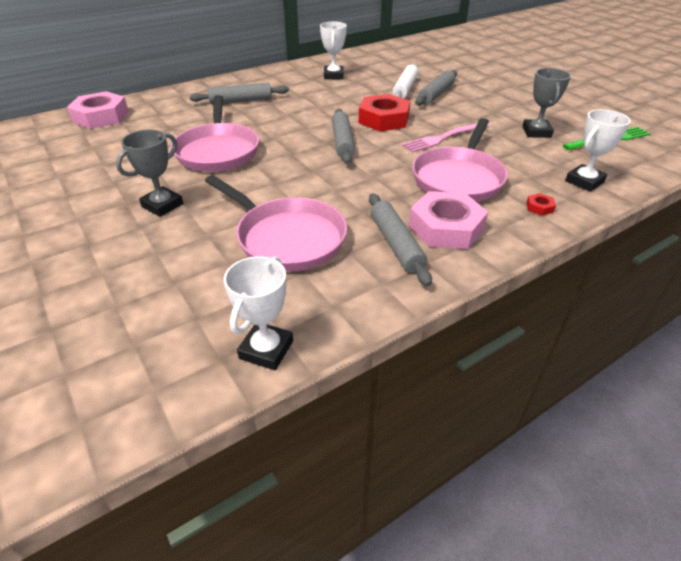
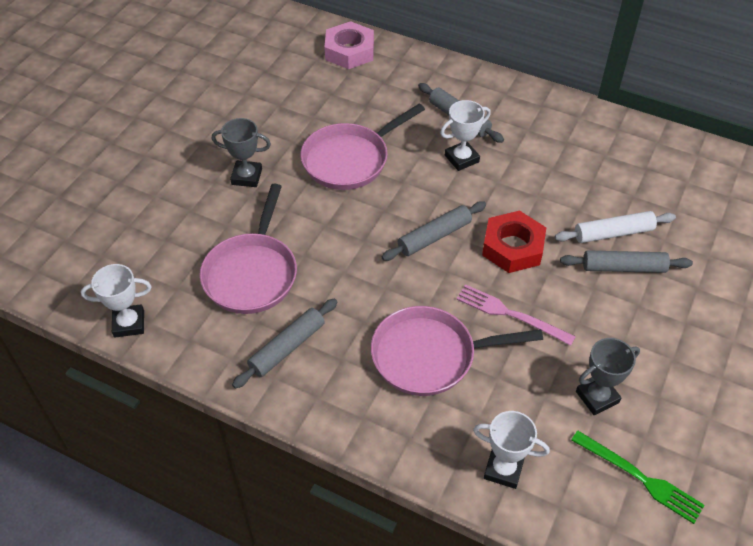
camera: 60 degrees right, 10 degrees up
white trophy [320,22,347,79] -> white trophy moved to [440,100,491,171]
pink nut [409,191,488,249] -> none
red nut [526,193,556,216] -> none

